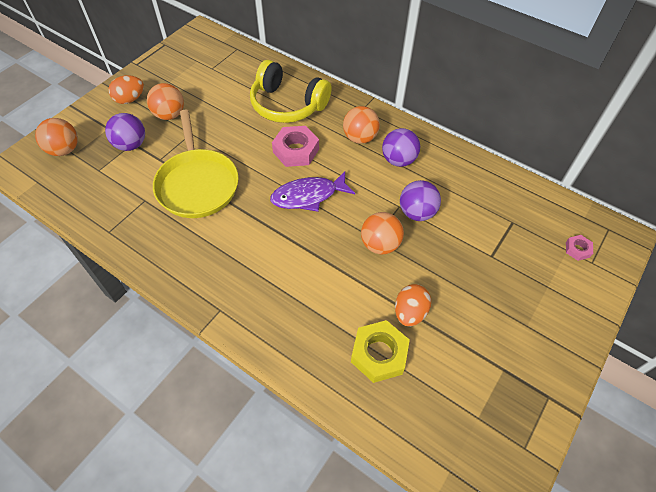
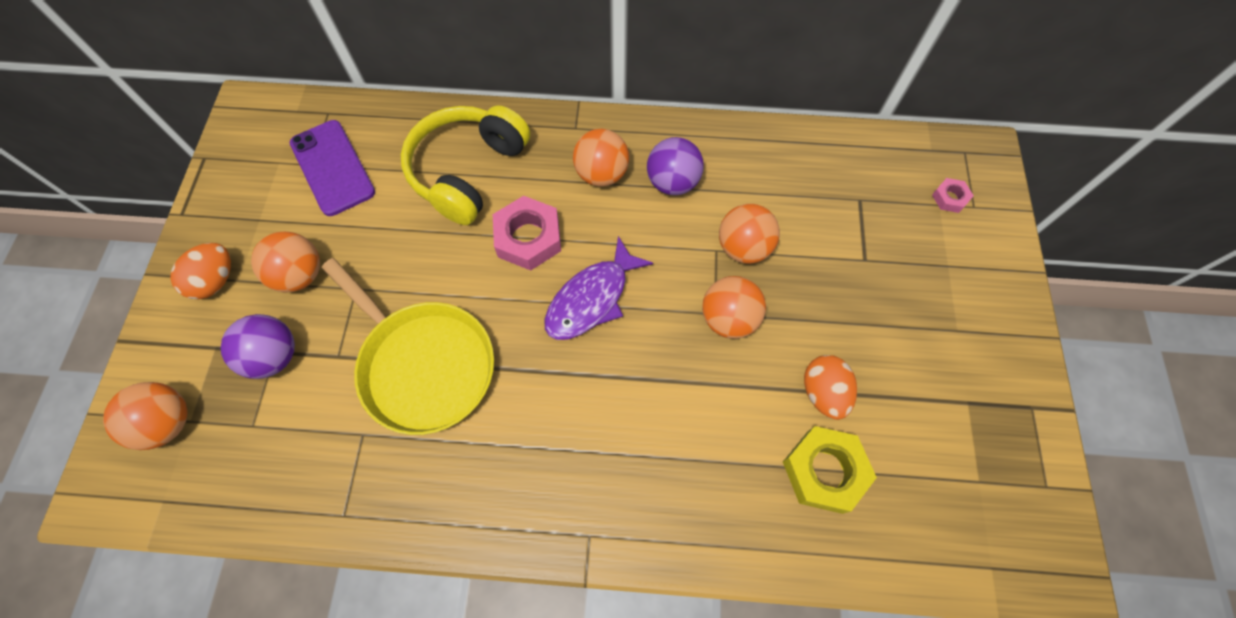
camera: 30 degrees left, 10 degrees up
yellow headphones [250,60,332,123] -> yellow headphones turned 120 degrees clockwise [401,105,530,225]
purple ball [400,180,441,221] -> orange ball [719,204,780,264]
none -> purple phone [289,120,375,216]

